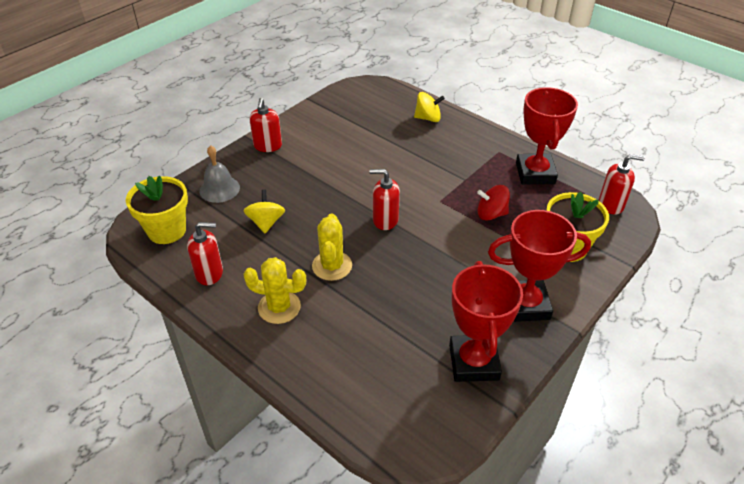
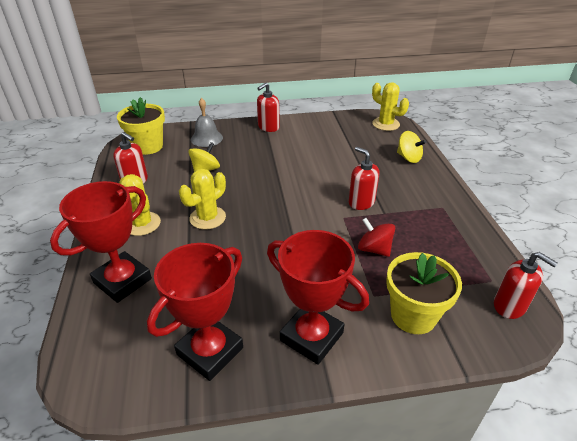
camera: 40 degrees right, 5 degrees down
red soap dispenser [370,169,400,230] -> red soap dispenser moved to [349,147,379,210]
red trophy [516,87,578,184] -> red trophy moved to [50,181,152,303]
none -> yellow cactus [372,82,409,131]

